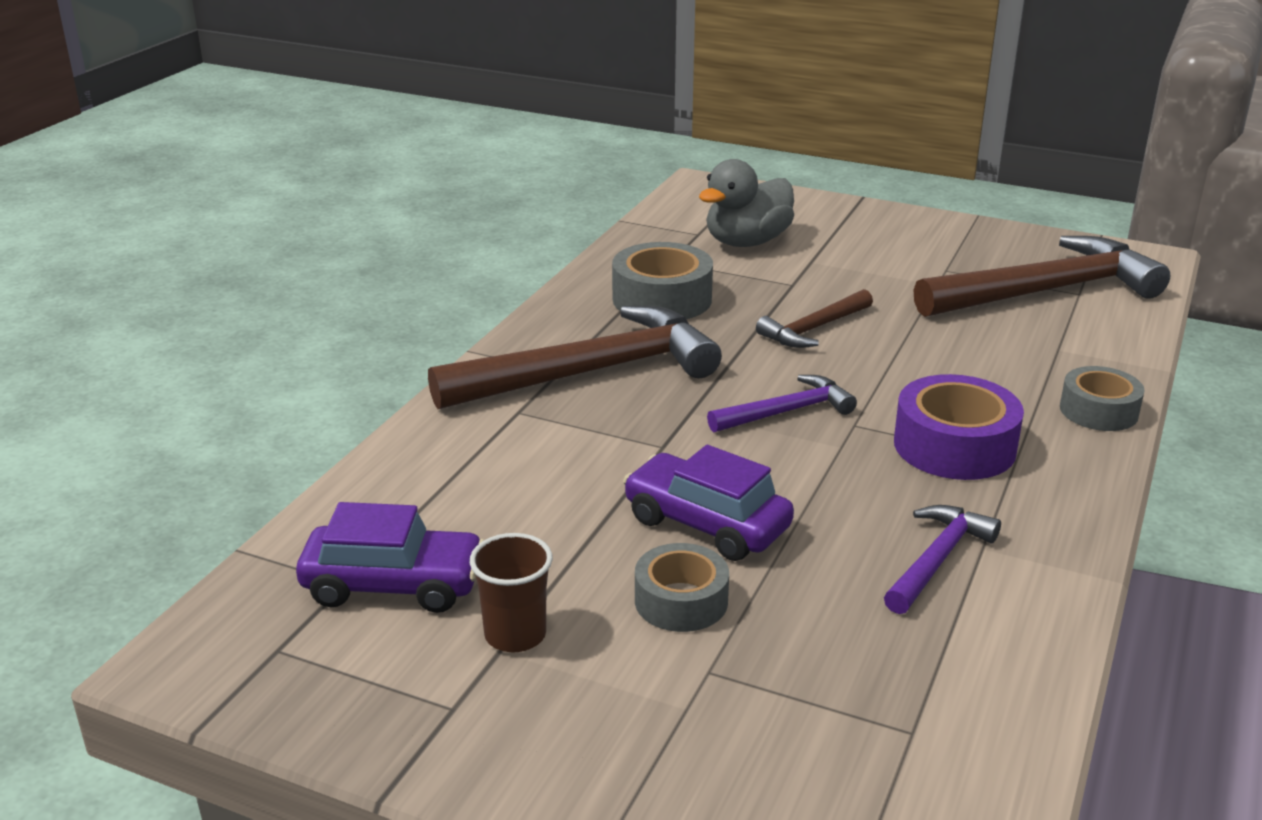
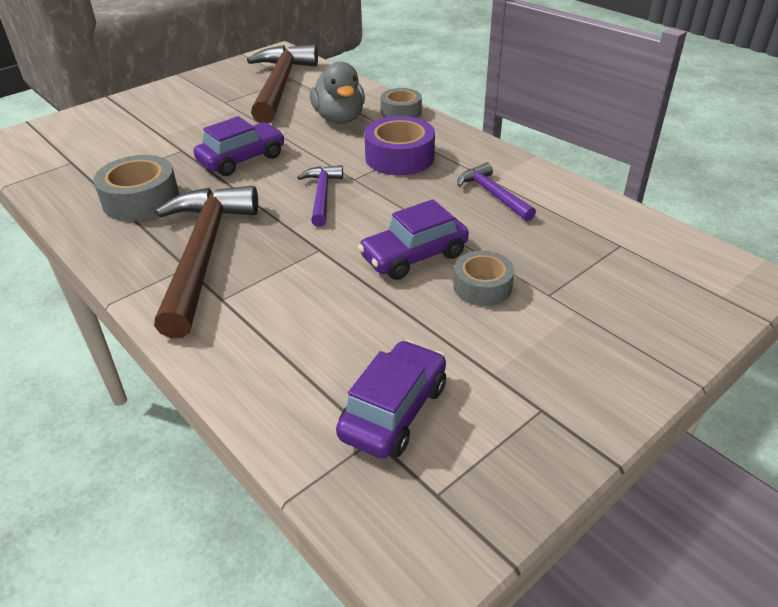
camera: 65 degrees left, 10 degrees up
brown cup [470,533,553,652] -> none
grey duck [699,159,794,247] -> grey duck moved to [310,62,365,124]
brown hammer [756,289,873,348] -> purple car [194,116,285,176]

